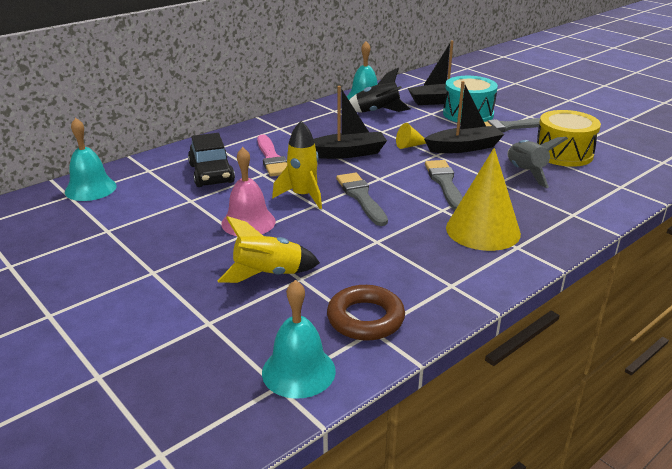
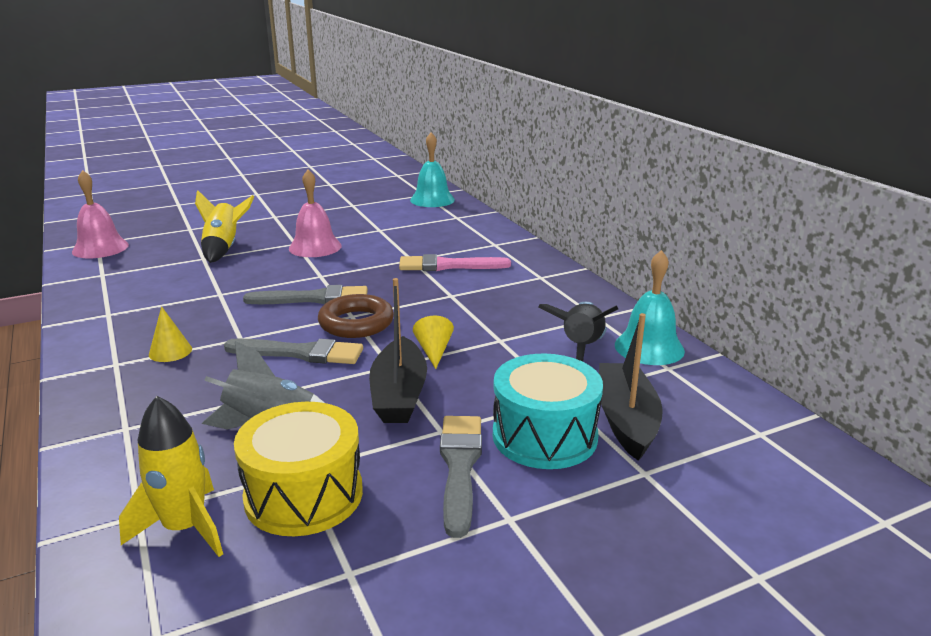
camera: 105 degrees right, 5 degrees down
black car [188,133,235,187] -> none
turquoise bell [262,280,336,399] -> pink bell [72,170,129,258]
yellow rocket [272,121,322,209] -> yellow rocket moved to [119,396,223,557]
black boat [314,86,387,159] -> none
brown ring [327,285,405,341] -> brown ring moved to [318,294,394,338]
yellow cone [446,148,521,251] -> yellow cone [149,306,192,362], size x0.45

